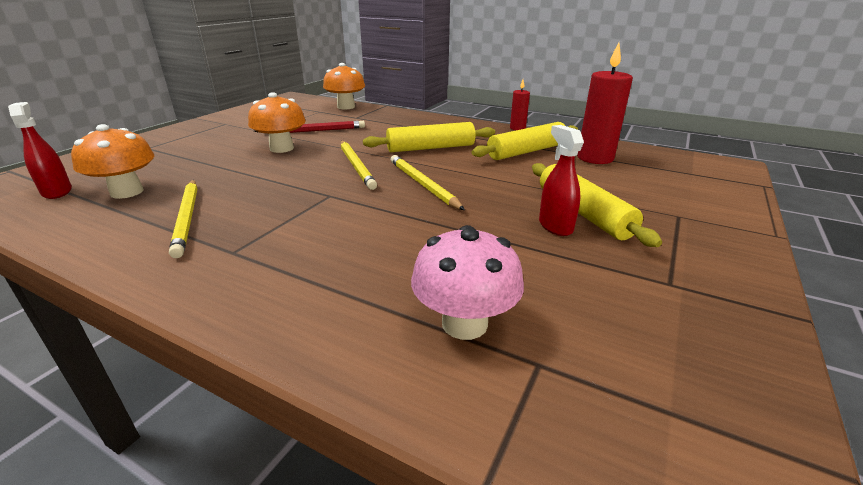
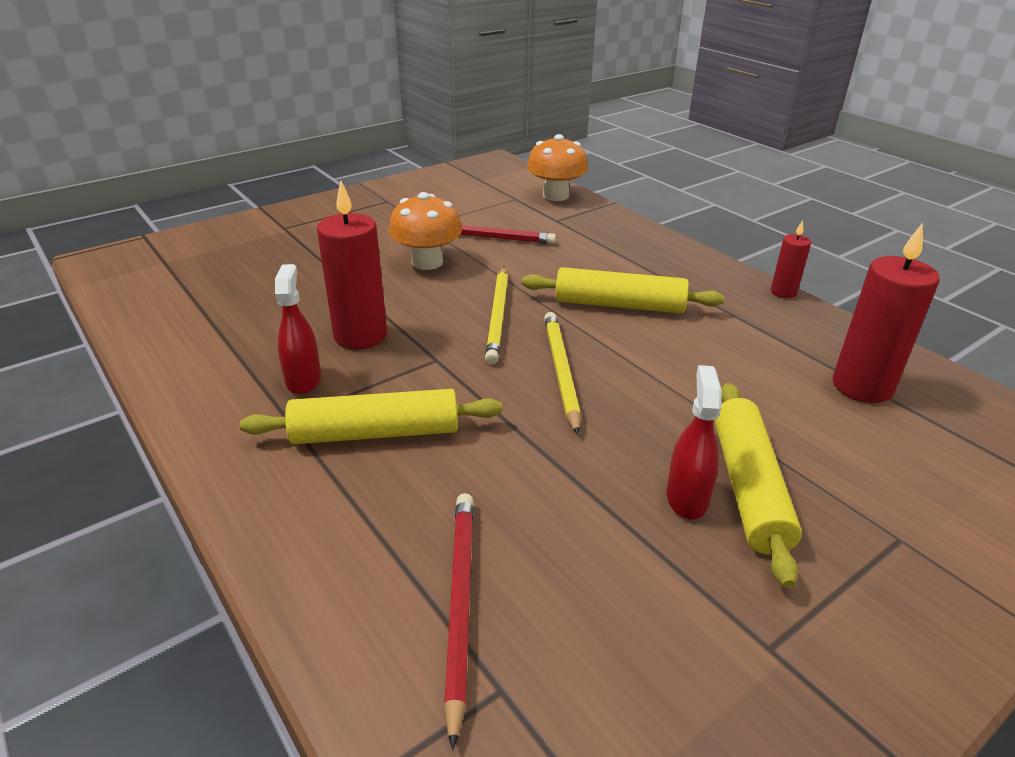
camera: 25 degrees right, 5 degrees up
red spray bottle [8,102,72,199] -> red spray bottle moved to [275,264,321,395]
orange mushroom [71,124,154,199] -> none
yellow pencil [169,180,198,258] -> none
pink mushroom [411,225,524,340] -> red pencil [444,493,474,750]
yellow rolling pin [471,122,578,160] -> yellow rolling pin moved to [239,389,502,444]
none -> red candle [317,181,387,349]

